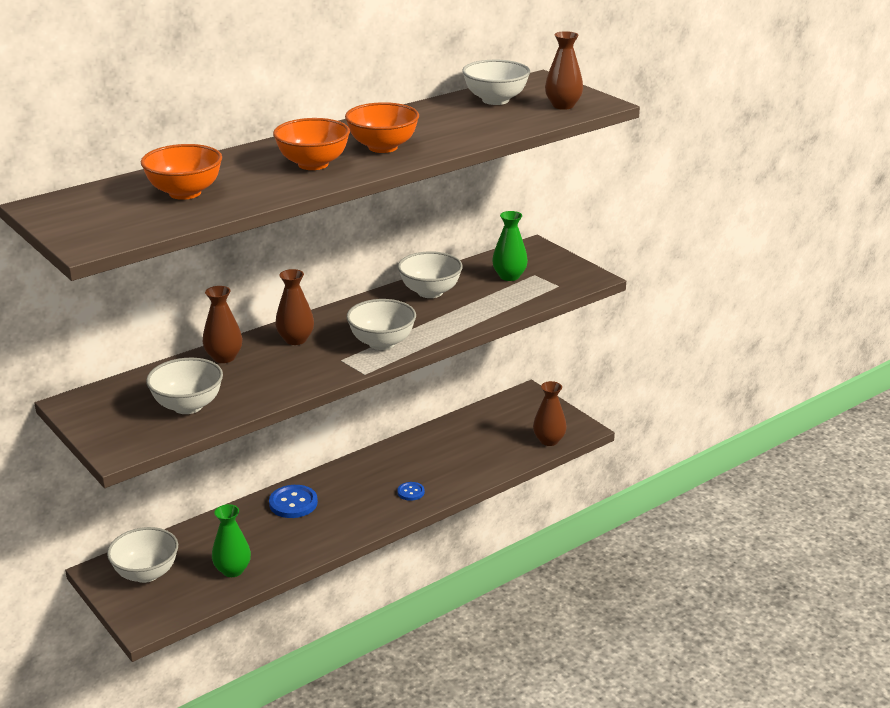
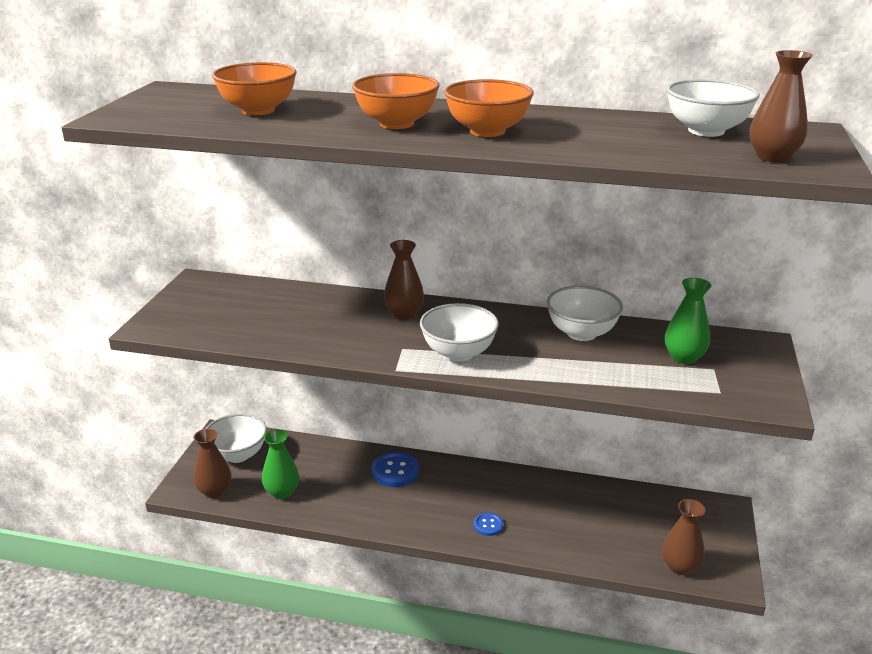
camera: 50 degrees right, 0 degrees up
white bowl [146,358,223,414] -> none
brown vase [203,286,243,363] -> brown vase moved to [193,429,231,498]

